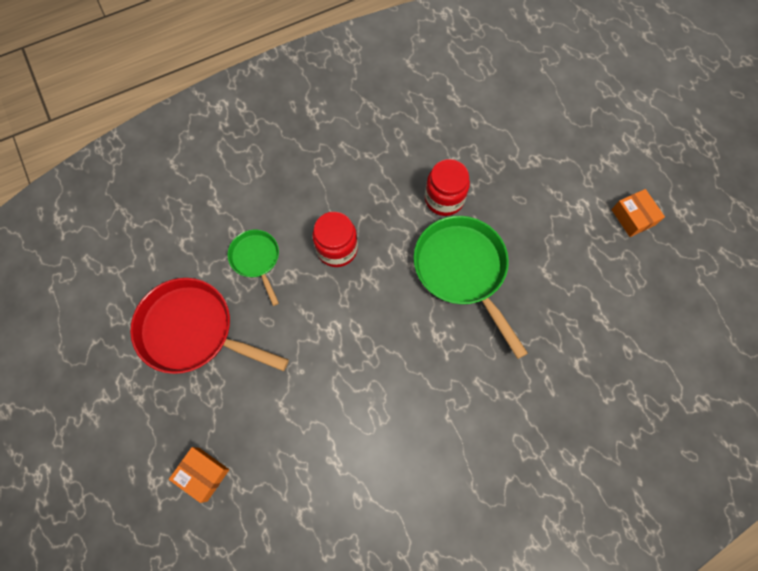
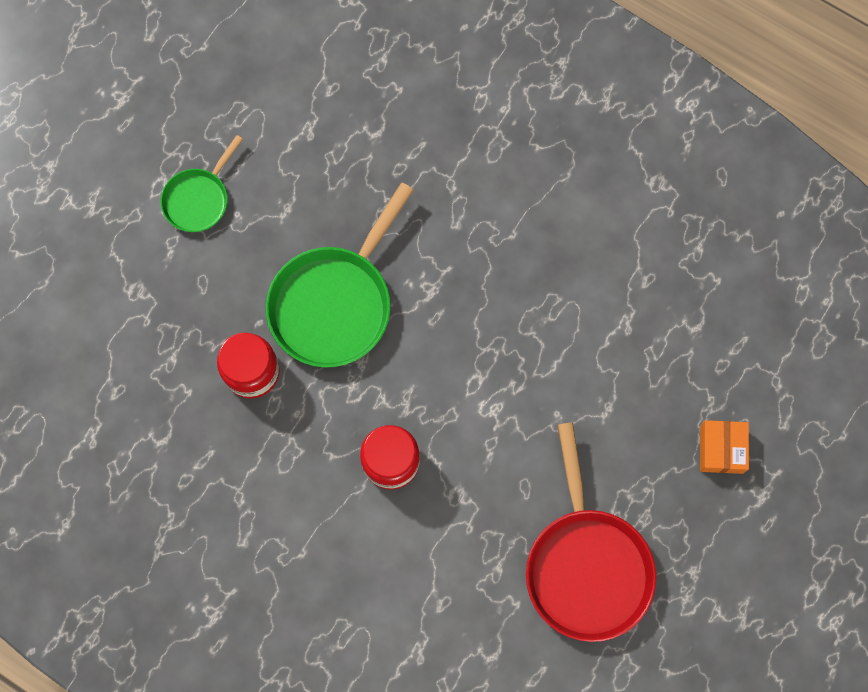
camera: 120 degrees left, 5 degrees up
green pan [227,230,279,306] -> green pan moved to [160,135,243,232]
orange box [611,189,665,237] -> none

